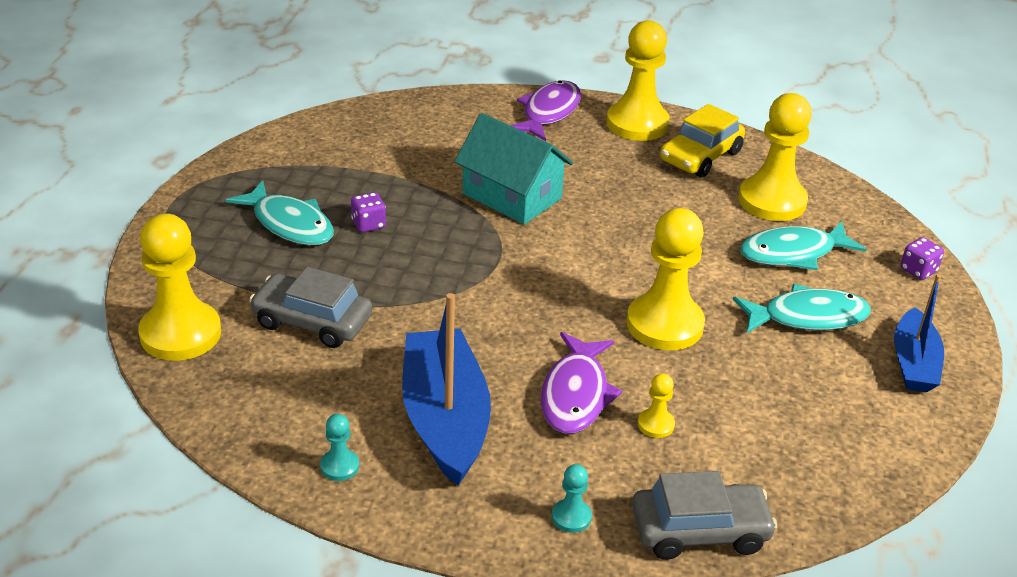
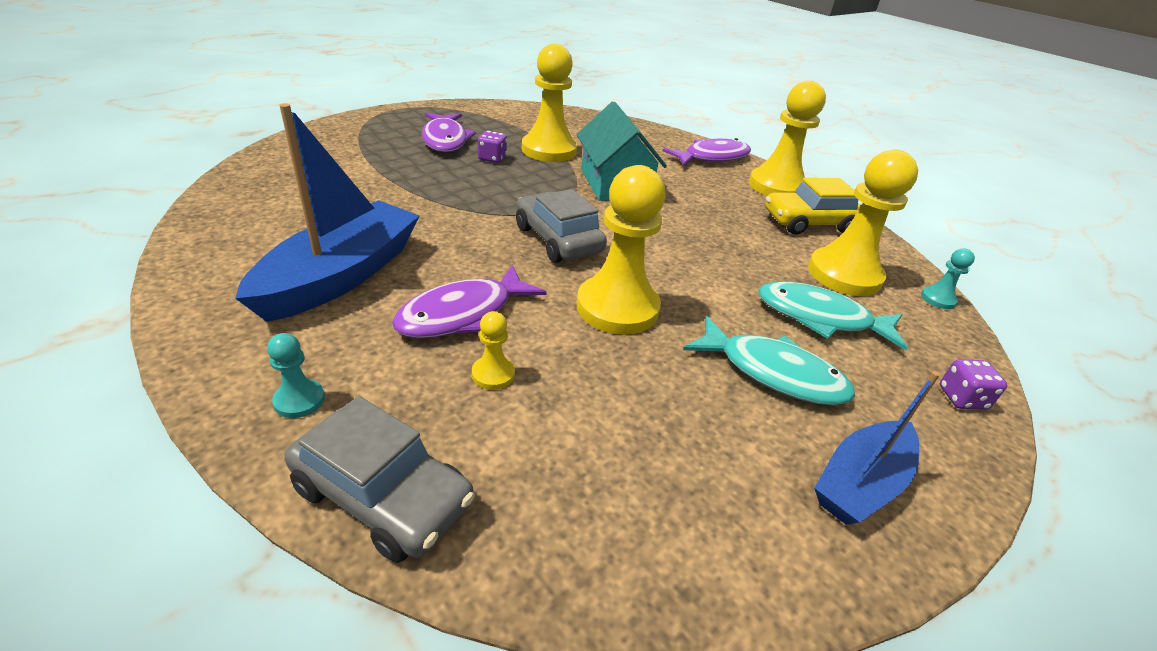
camera: 35 degrees right, 0 degrees up
yellow pawn [138,214,221,361] -> yellow pawn moved to [522,44,577,162]
turquoise fish [226,180,334,245] -> purple fish [422,113,476,152]
grey car [249,267,372,348] -> grey car moved to [516,189,607,263]
turquoise pawn [320,414,359,481] -> turquoise pawn moved to [921,249,975,309]

